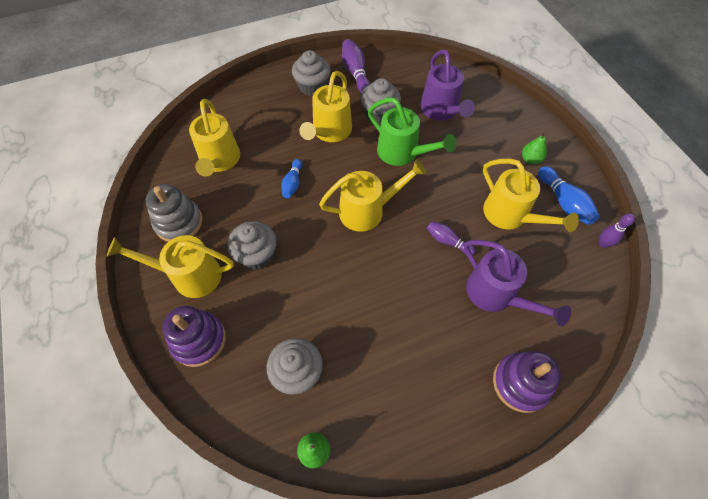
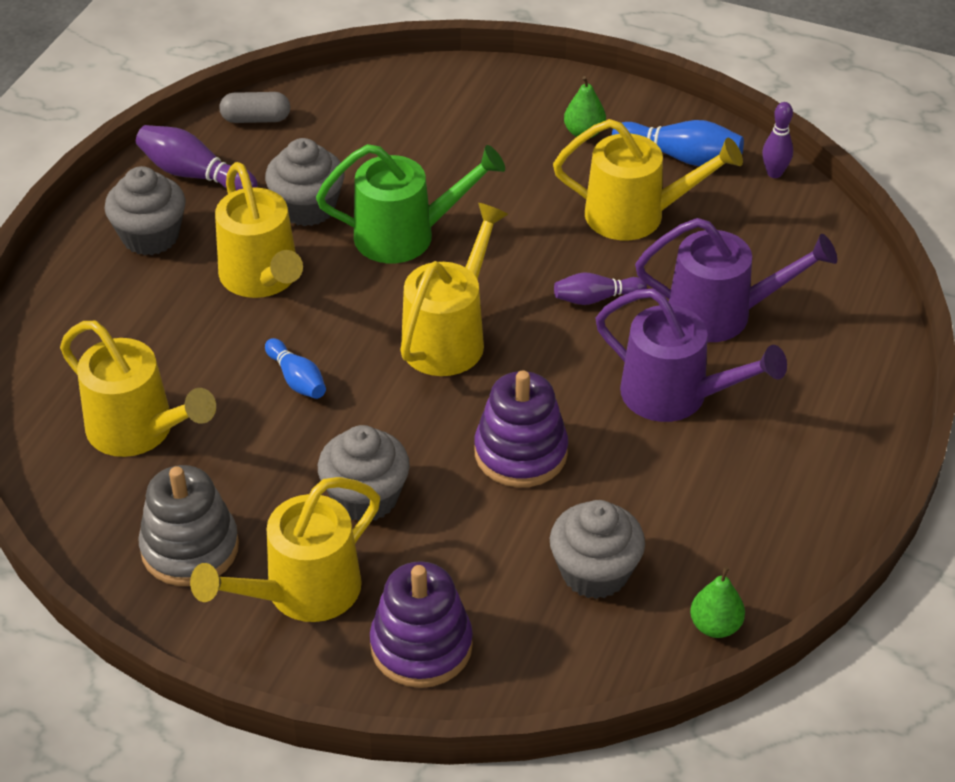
camera: 45 degrees left, 15 degrees down
purple watering can [420,49,475,121] -> purple watering can moved to [595,288,787,422]
purple stacking toy [493,351,561,413] -> purple stacking toy moved to [474,370,568,487]
none -> grey capsule [219,92,290,123]

